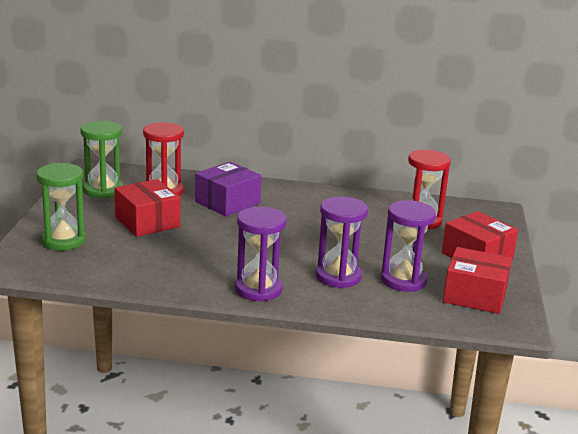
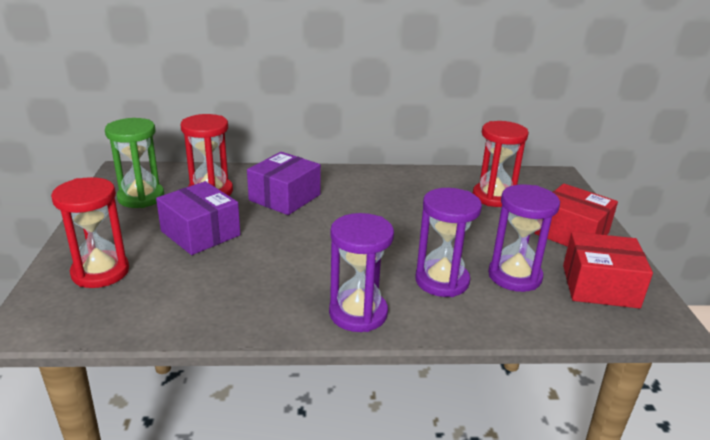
camera: 10 degrees left, 5 degrees up
green hourglass [36,163,86,250] -> red hourglass [51,177,129,288]
red box [114,179,181,237] -> purple box [156,181,241,255]

